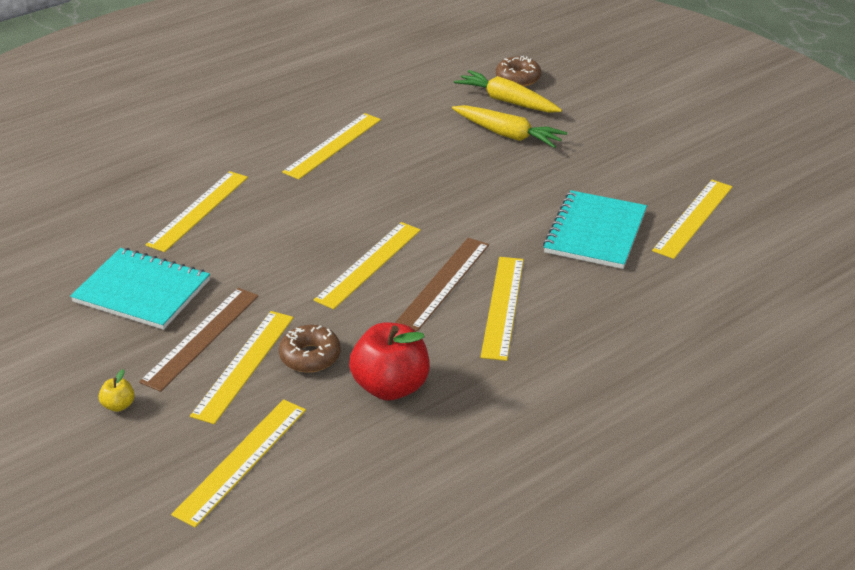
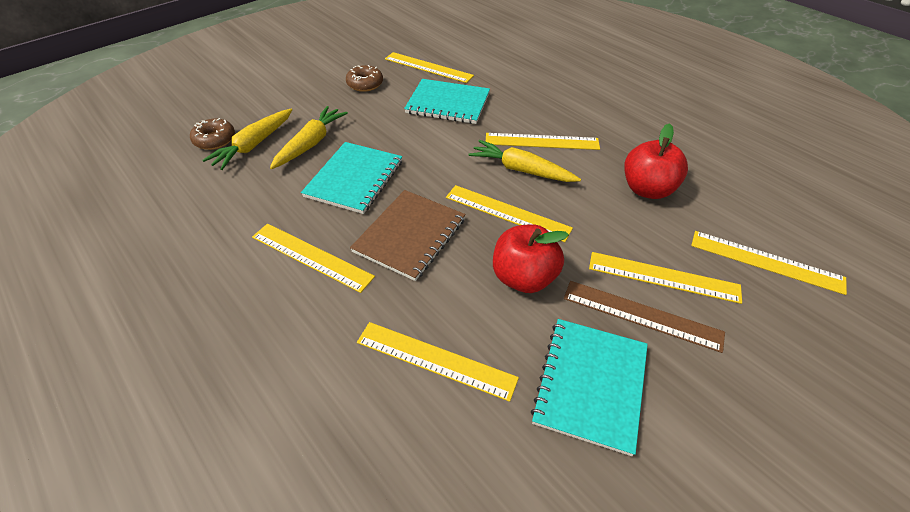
camera: 95 degrees left, 10 degrees up
yellow apple [99,369,135,412] -> none
brown donut [279,325,341,373] -> brown donut moved to [346,65,383,92]
brown ruler [395,238,489,331] -> yellow carrot [469,140,581,182]
none -> turquoise notebook [301,142,402,214]
none -> brown notebook [350,190,466,281]
none -> red apple [493,224,569,293]

